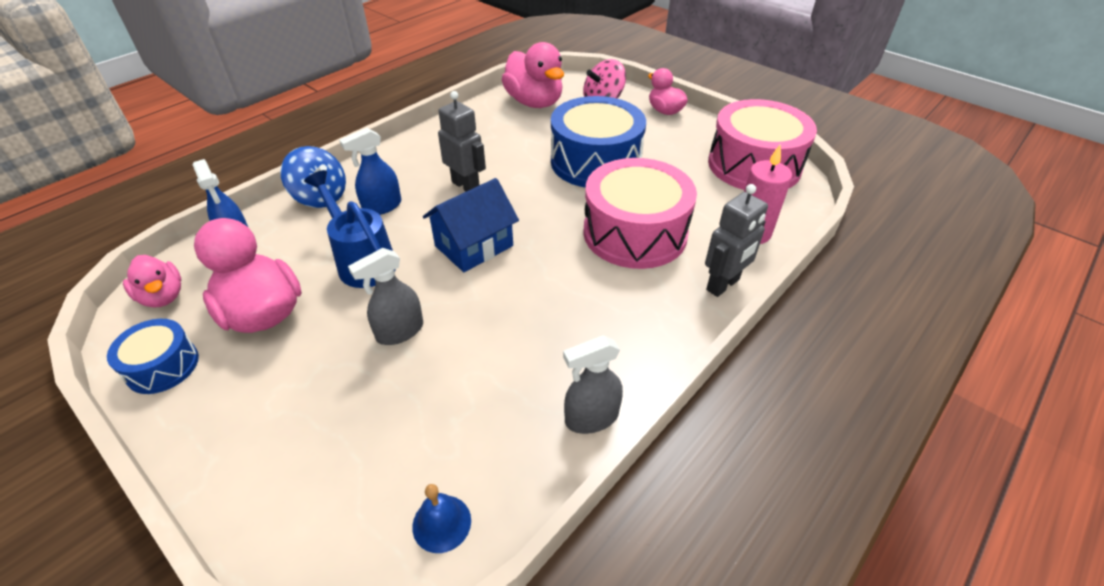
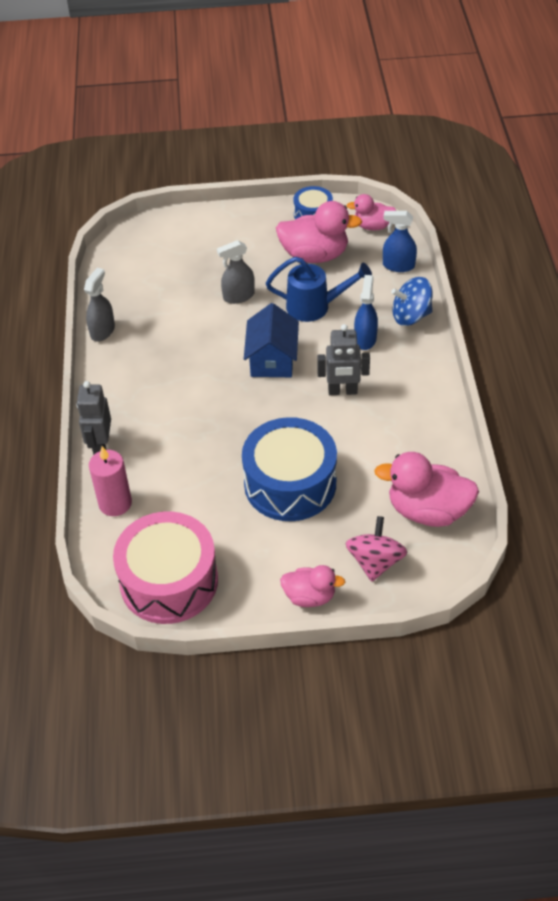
camera: 135 degrees right, 5 degrees up
grey spray bottle [348,248,423,345] -> grey spray bottle turned 120 degrees counterclockwise [217,240,255,304]
blue bell [412,484,471,553] -> none
pink drum [583,158,697,269] -> none

